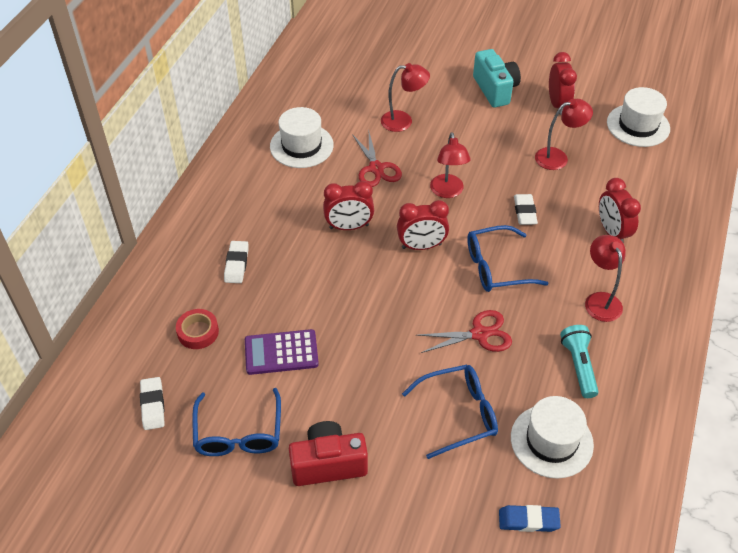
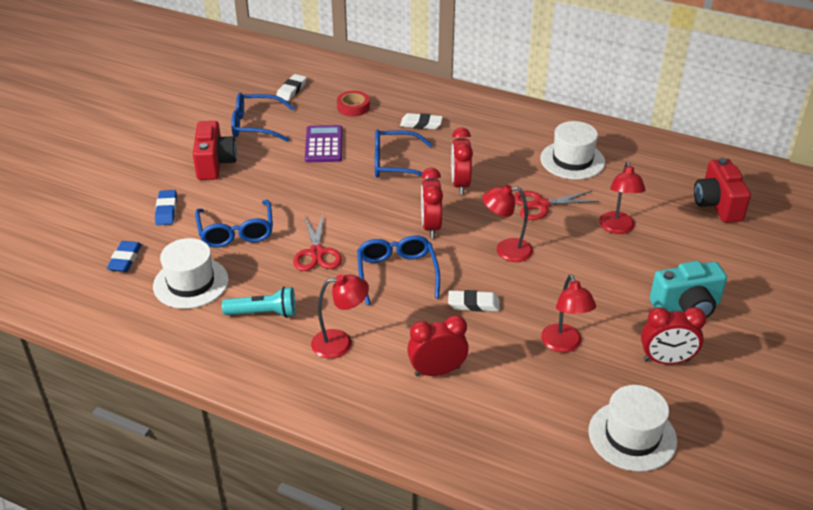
camera: 95 degrees right, 10 degrees down
white eraser [140,377,165,430] -> white eraser turned 60 degrees counterclockwise [276,74,307,101]
none -> blue eraser [155,190,177,225]
none -> blue glasses [375,130,434,180]
none -> red camera [694,158,751,223]

